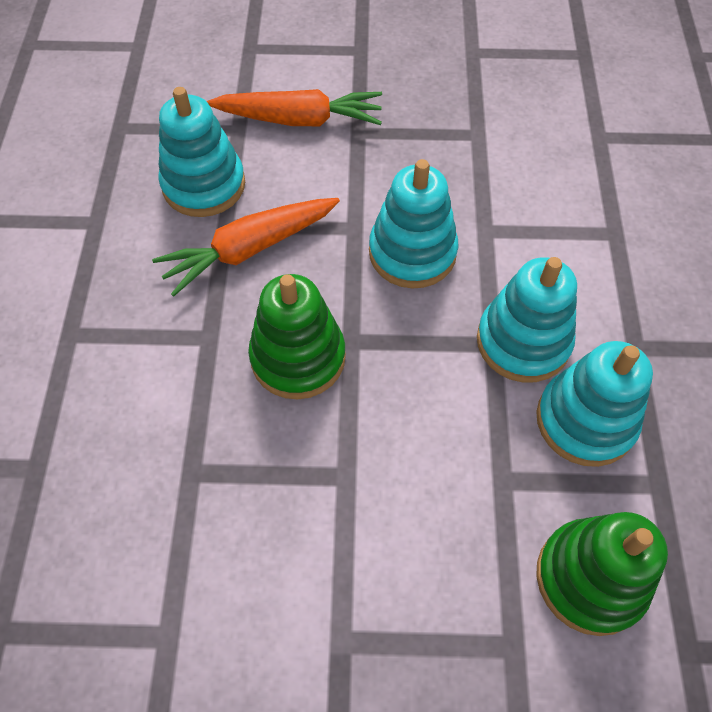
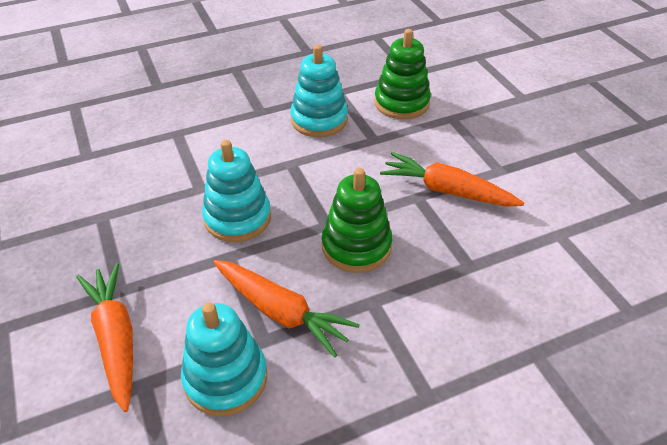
camera: 115 degrees left, 15 degrees down
turquoise stacking toy [477,257,577,383] -> none
none -> orange carrot [380,152,524,207]

